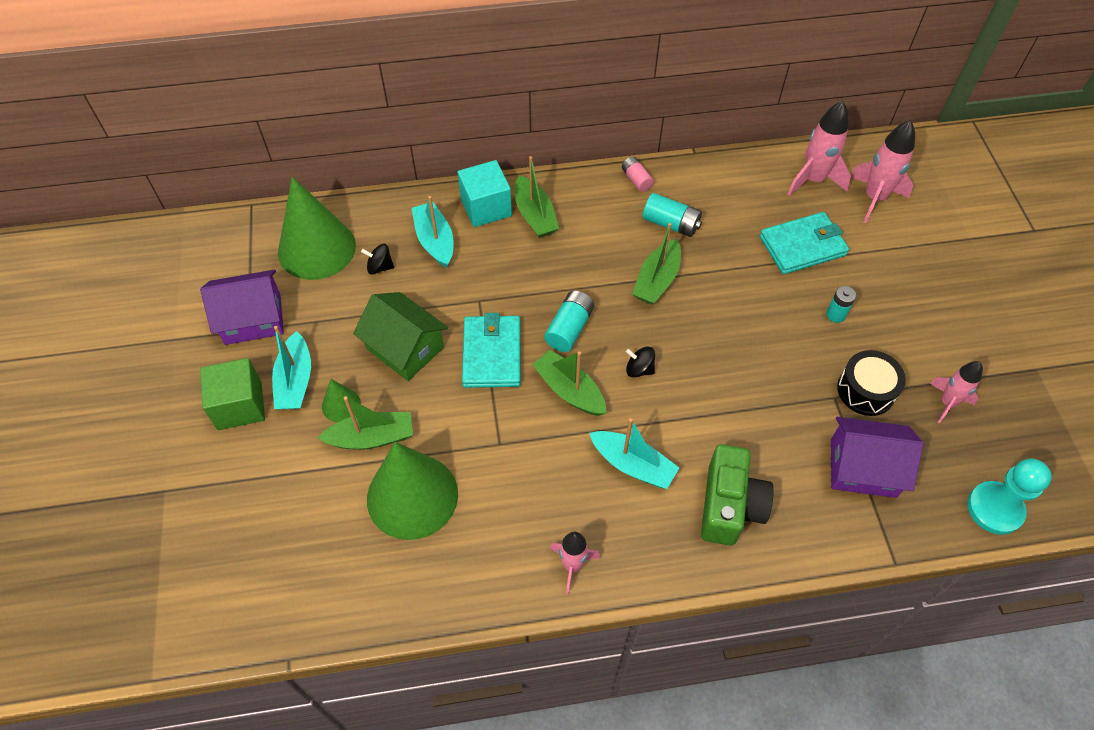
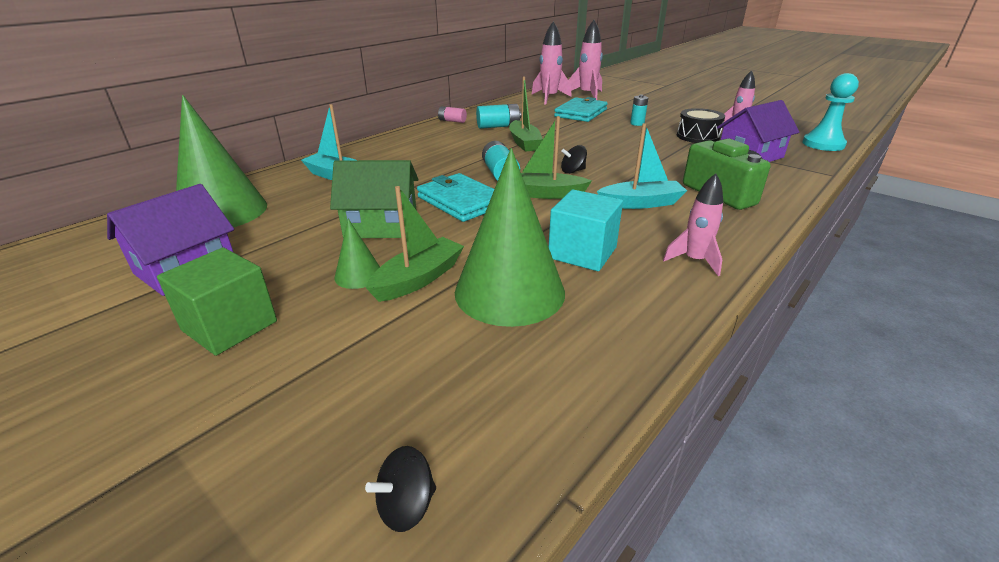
camera: 40 degrees left, 25 degrees down
turquoise boat [272,326,311,409] -> none
black spinning top [361,244,394,275] -> black spinning top moved to [365,446,436,532]
turquoise cube [458,160,512,227] -> turquoise cube moved to [549,190,623,271]
green boat [515,156,559,238] -> none

